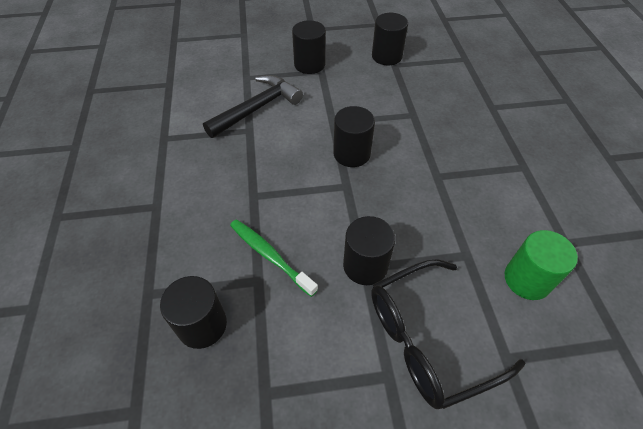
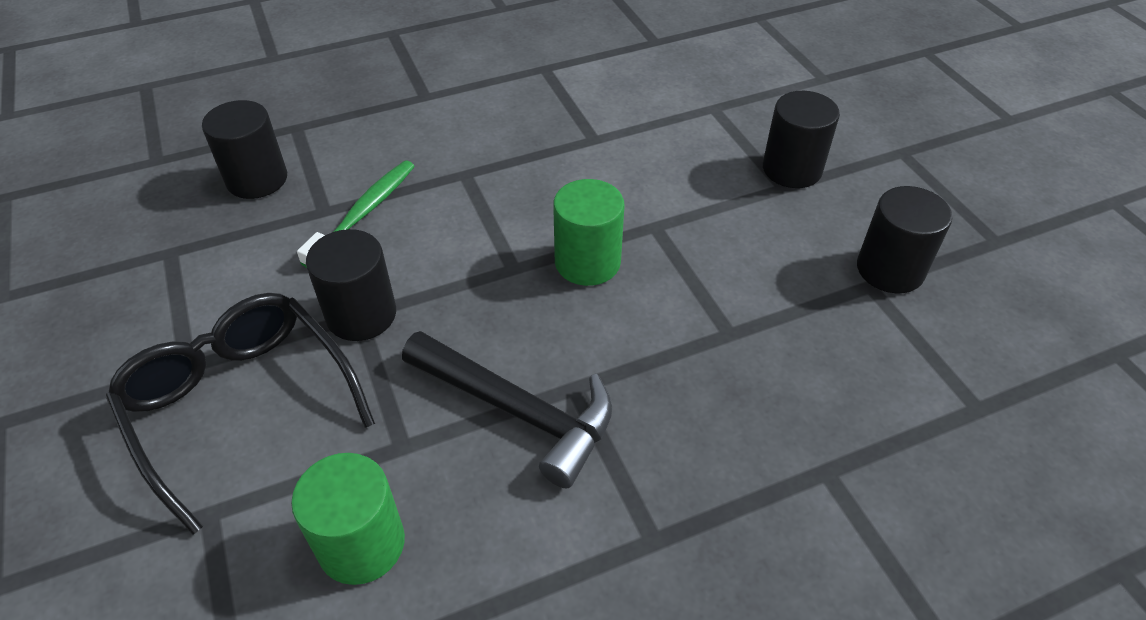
camera: 75 degrees right, 5 degrees down
black hammer [203,75,303,138] -> black hammer moved to [402,331,613,489]
black cylinder [333,106,375,167] -> green cylinder [553,179,624,286]

